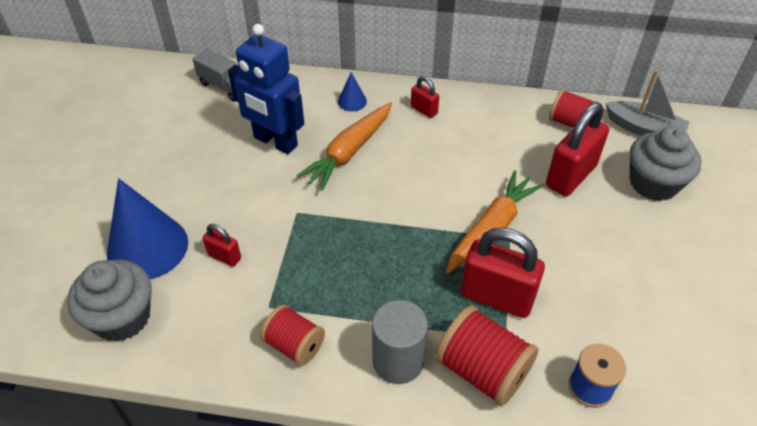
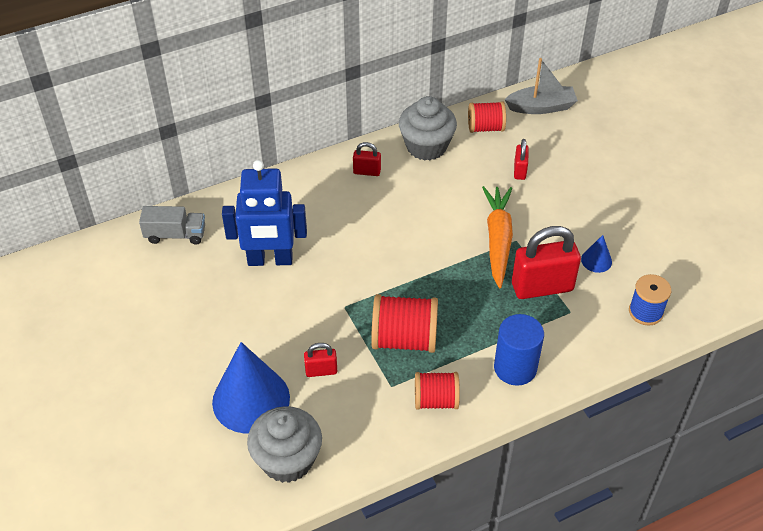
camera: 35 degrees left, 0 degrees up
orange carrot [296,102,392,191] -> none
blue cone [338,72,367,111] -> blue cone moved to [581,235,612,273]
grey cylinder [372,300,428,384] -> blue cylinder [494,314,544,386]
red spool [435,305,539,406] -> red spool moved to [371,294,438,353]
red padlock [546,103,609,197] -> red padlock [514,139,529,180], size x0.49
grey cupcake [630,126,702,201] -> grey cupcake moved to [399,96,457,161]

